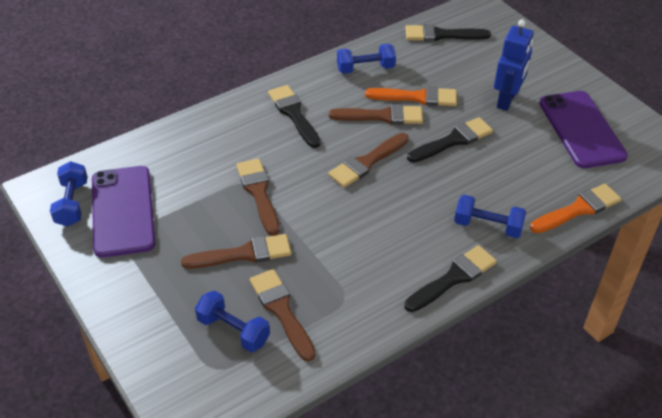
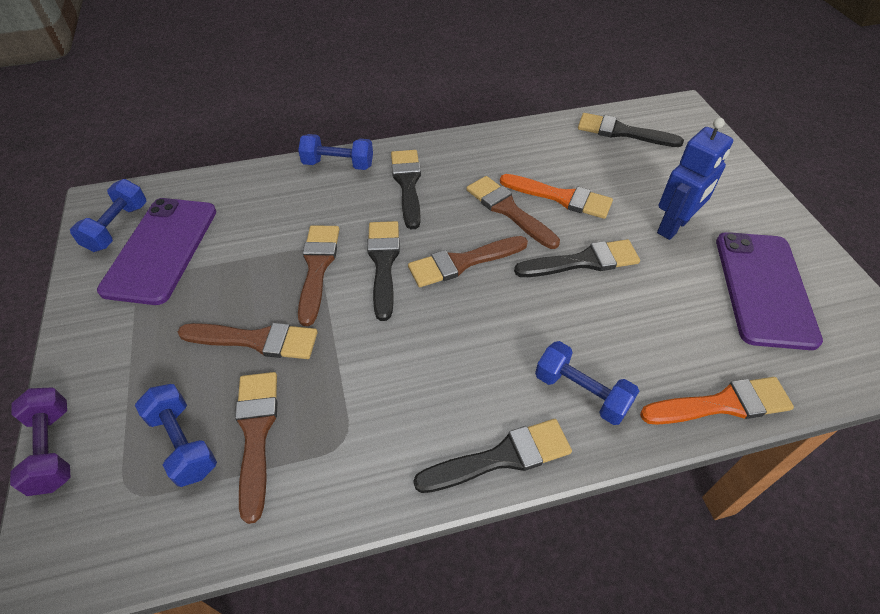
camera: 20 degrees right, 5 degrees up
brown brush [329,104,423,125] -> brown brush turned 150 degrees counterclockwise [466,176,560,249]
blue dumbbell [337,44,396,74] -> blue dumbbell moved to [298,134,373,170]
none -> purple dumbbell [10,387,71,496]
none -> black brush [367,221,400,321]

